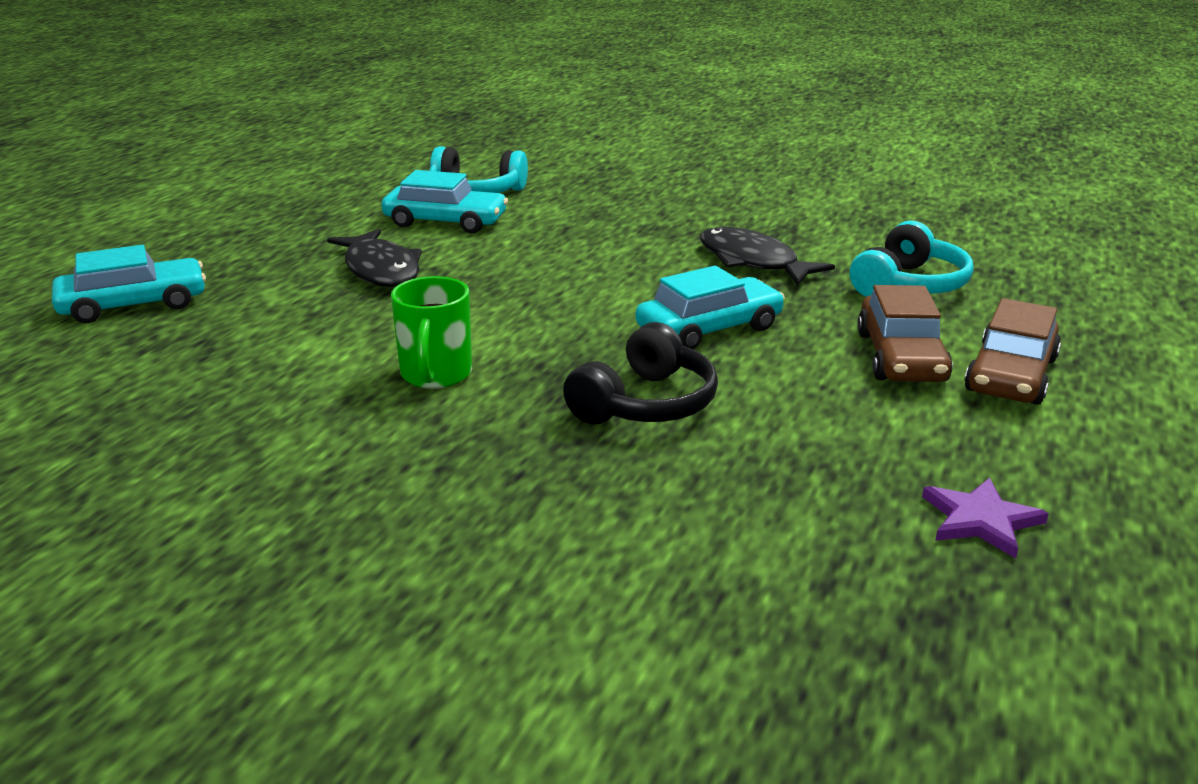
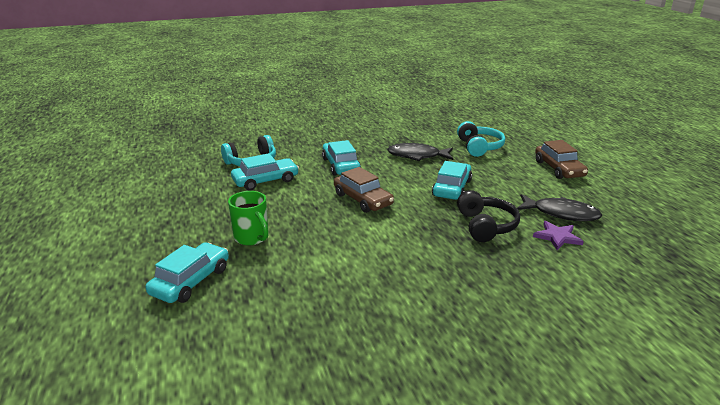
camera: 40 degrees left, 0 degrees up
black fish [327,229,422,287] -> black fish moved to [517,194,602,221]
green mug [391,276,472,389] -> green mug moved to [228,191,269,246]
brown car [857,285,953,382] -> brown car moved to [334,167,394,213]
purple star [922,478,1049,558] -> purple star moved to [533,221,584,250]
none -> turquoise car [322,140,361,176]

